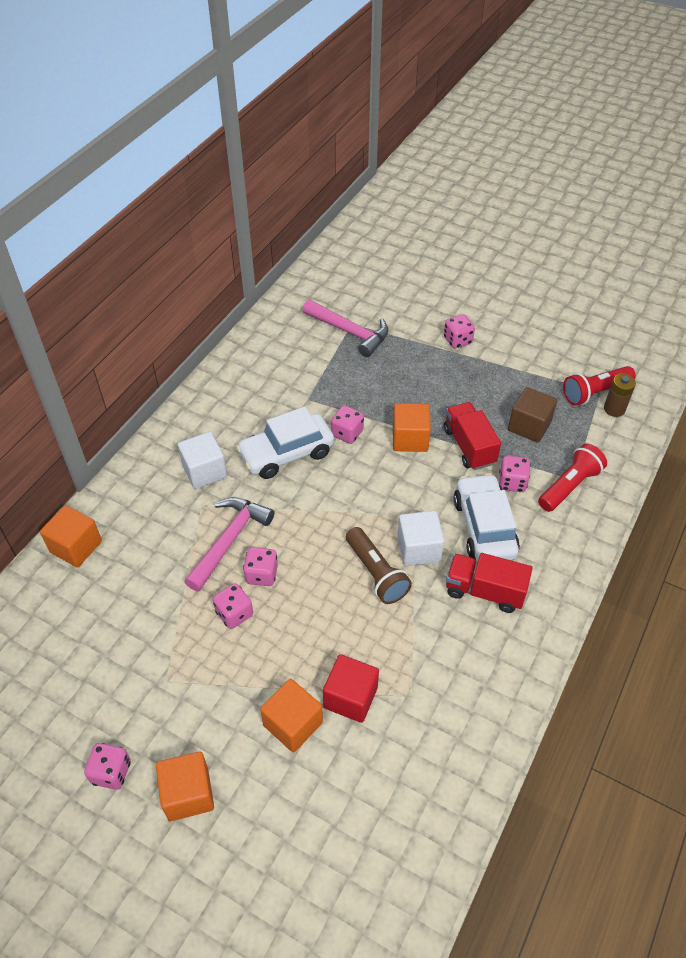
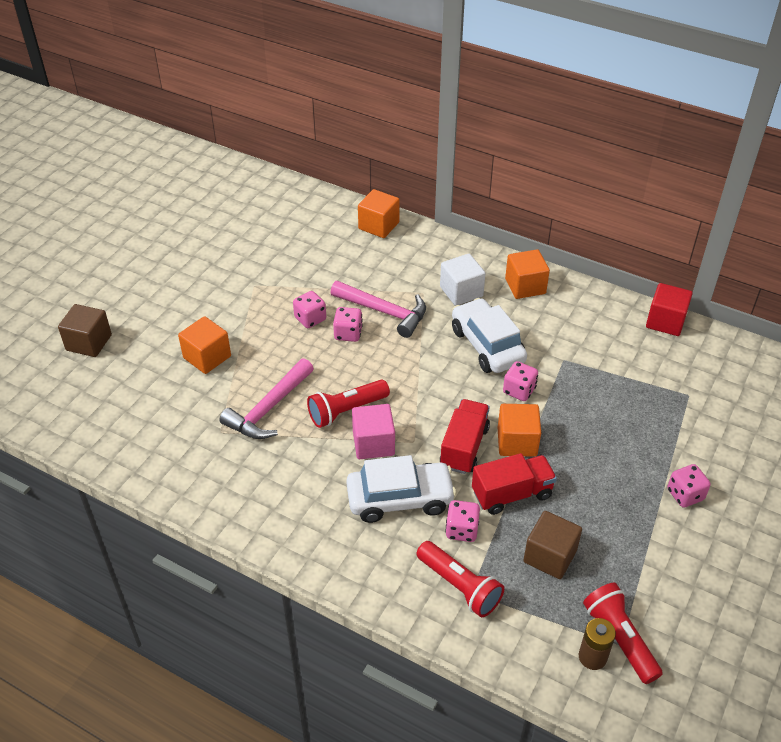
camera: 90 degrees right, 5 degrees down
pink dice [84,743,131,790] -> none
orange cube [156,751,214,821] -> orange cube moved to [505,249,550,299]
pink hammer [302,300,389,357] -> pink hammer moved to [219,358,314,439]
red cube [323,654,379,723] -> red cube moved to [646,283,693,336]
brown flashlight [346,527,412,604] -> red flashlight [307,380,390,428]
white cube [397,511,444,566] -> pink cube [352,404,395,459]
red truck [446,553,533,613] -> red truck moved to [440,399,490,474]
none -> brown cube [58,304,112,357]

